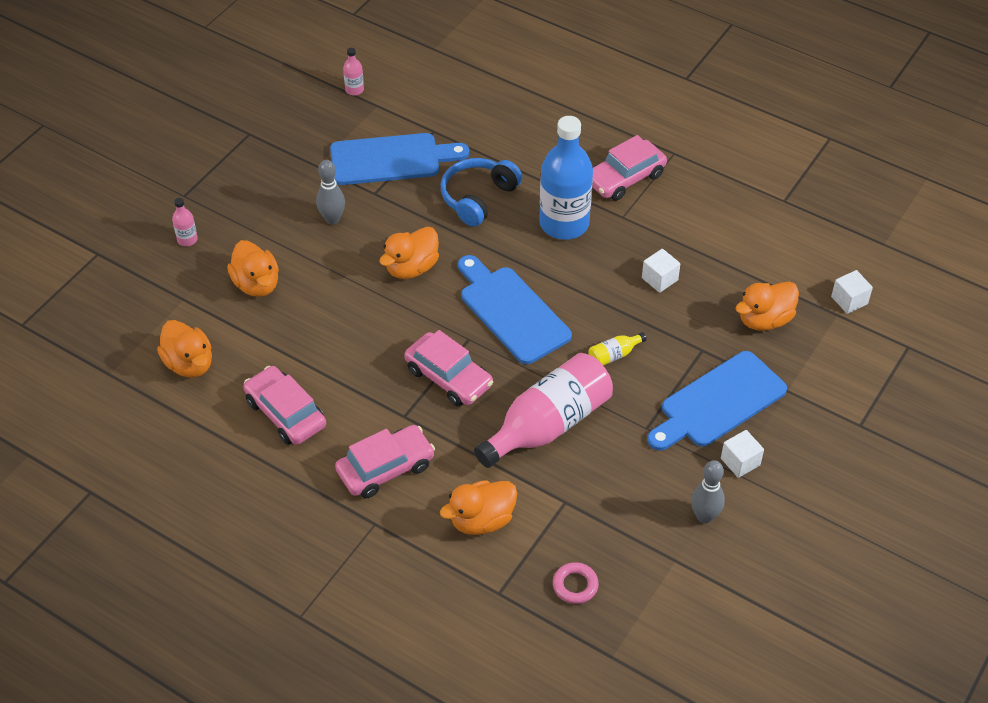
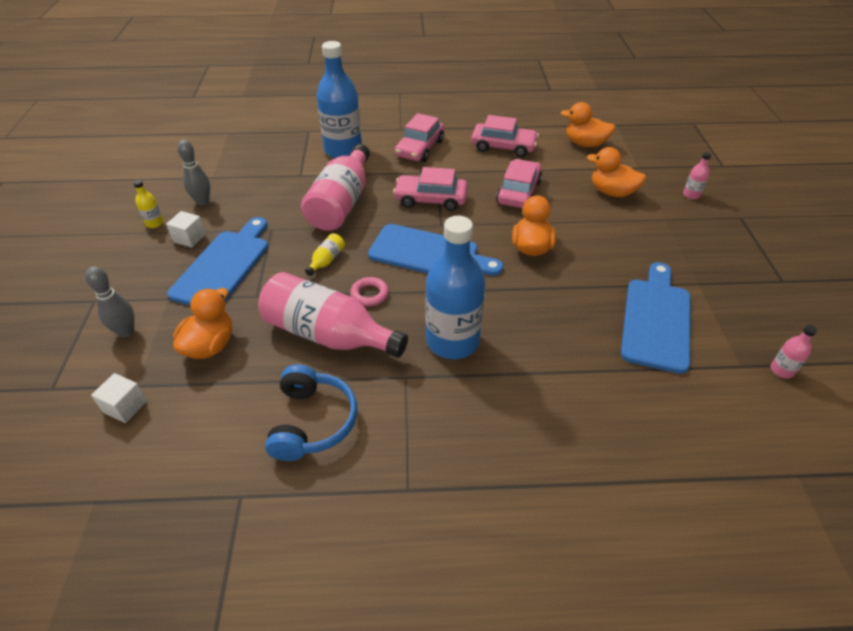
camera: 145 degrees right, 5 degrees down
grey bowling pin [316,160,345,225] -> grey bowling pin moved to [85,266,134,338]
blue cutting board [330,133,469,185] -> blue cutting board turned 150 degrees clockwise [621,262,691,374]
orange duck [440,480,517,535] -> blue bottle [317,41,362,158]
blue headphones [441,158,522,227] -> blue headphones moved to [265,364,357,461]
pink ring [553,562,599,604] -> pink ring moved to [350,277,389,306]
pink car [592,135,667,201] -> pink car moved to [496,159,542,208]
white cube [642,249,680,293] -> pink bottle [258,272,408,358]
none -> yellow bottle [133,180,164,228]

